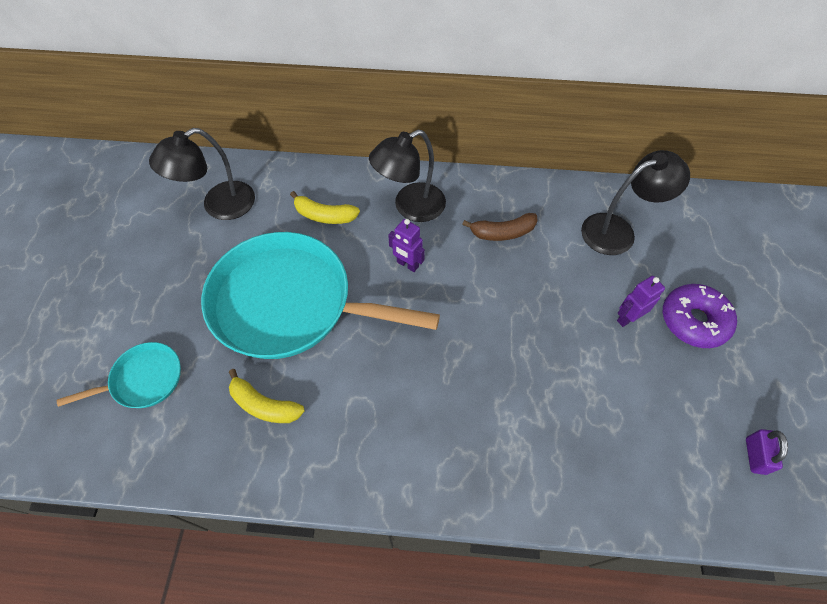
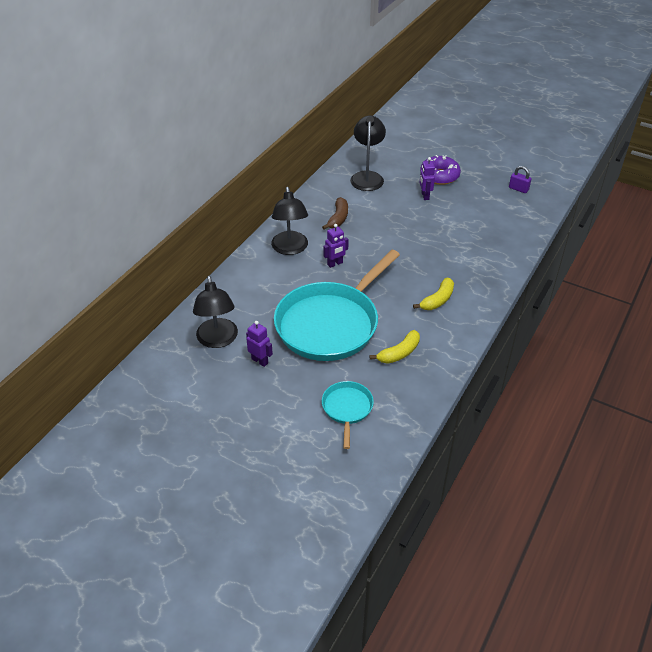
camera: 65 degrees left, 15 degrees down
yellow banana [290,191,360,224] -> yellow banana moved to [413,277,454,310]
none -> purple robot [246,321,273,367]

